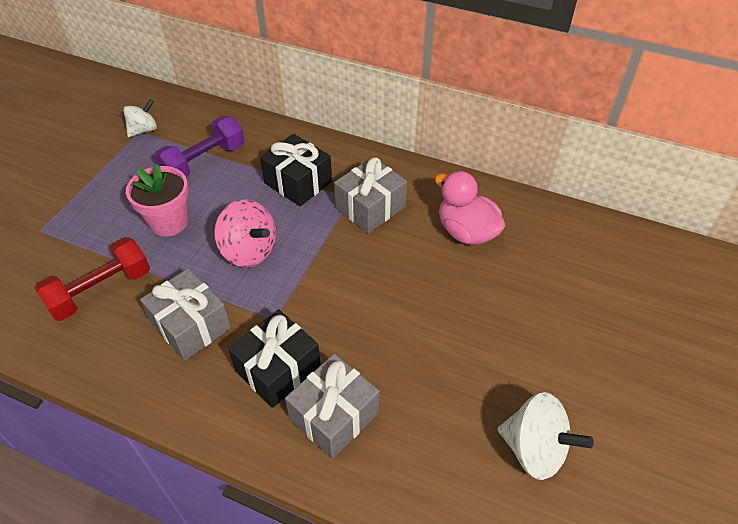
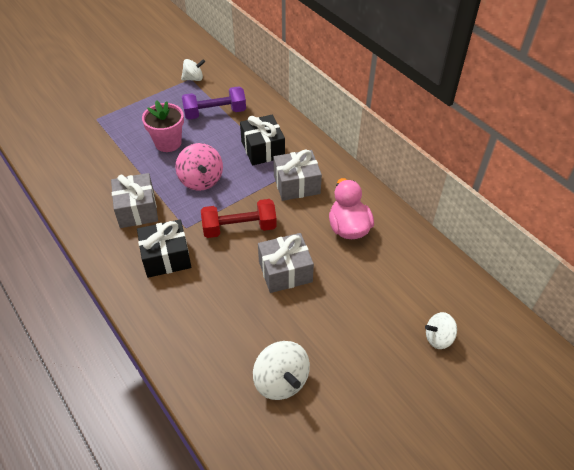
camera: 30 degrees right, 0 degrees up
red dumbbell [35,237,150,321] -> red dumbbell moved to [201,199,277,238]
grey gift [285,354,380,459] -> grey gift moved to [258,233,314,293]
none -> white spinning top [425,312,457,349]

